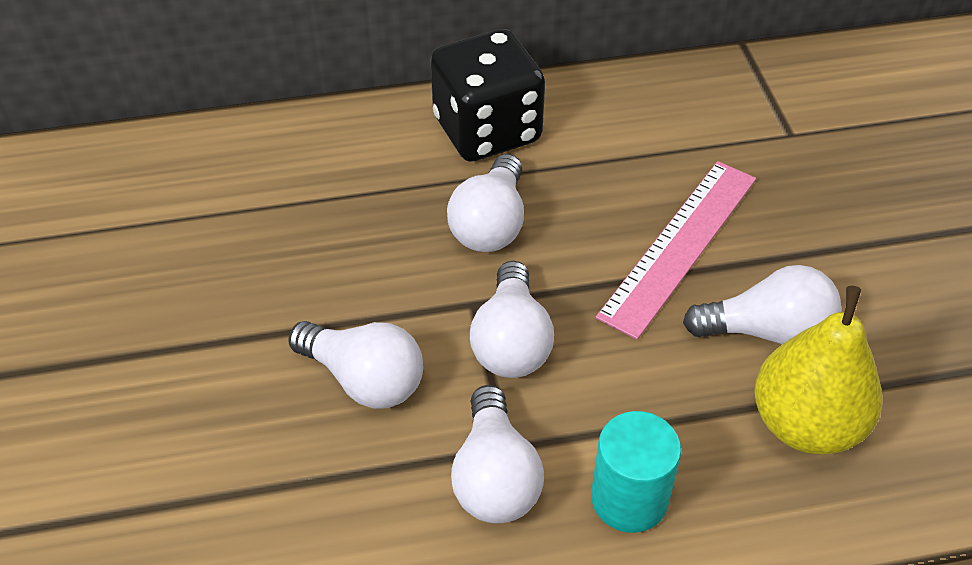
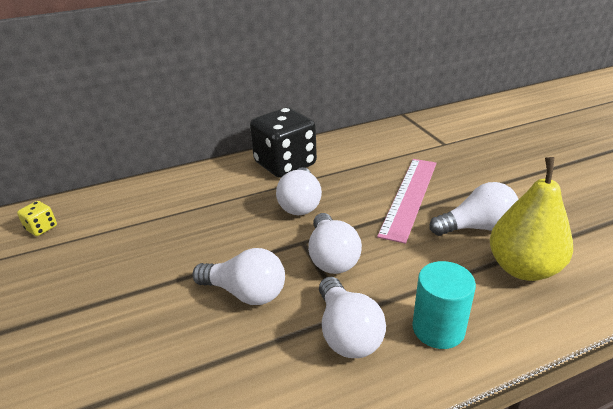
camera: 10 degrees left, 15 degrees down
none -> yellow dice [17,201,57,236]

